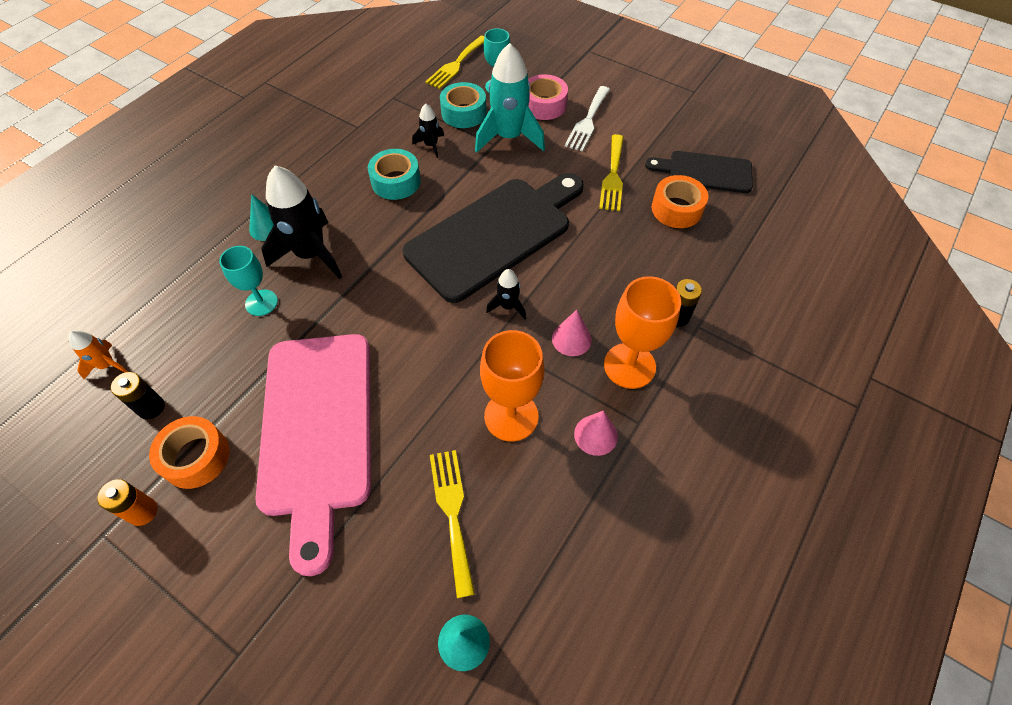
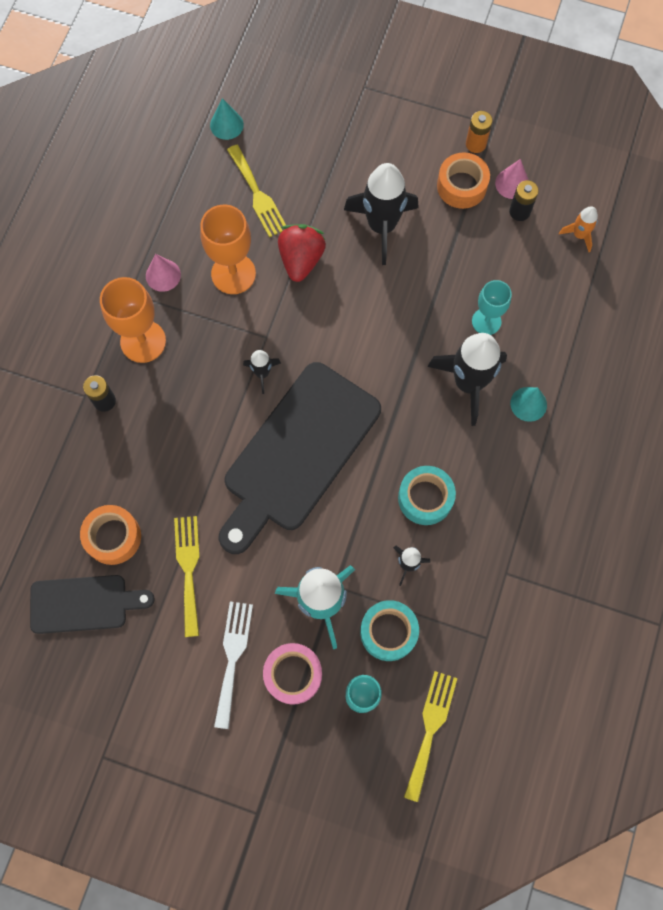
camera: 165 degrees right, 15 degrees up
pink cutting board [255,334,371,576] -> black rocket [344,163,419,265]
pink cone [552,310,592,356] -> pink cone moved to [495,159,528,199]
none -> red strawberry [278,224,326,282]

